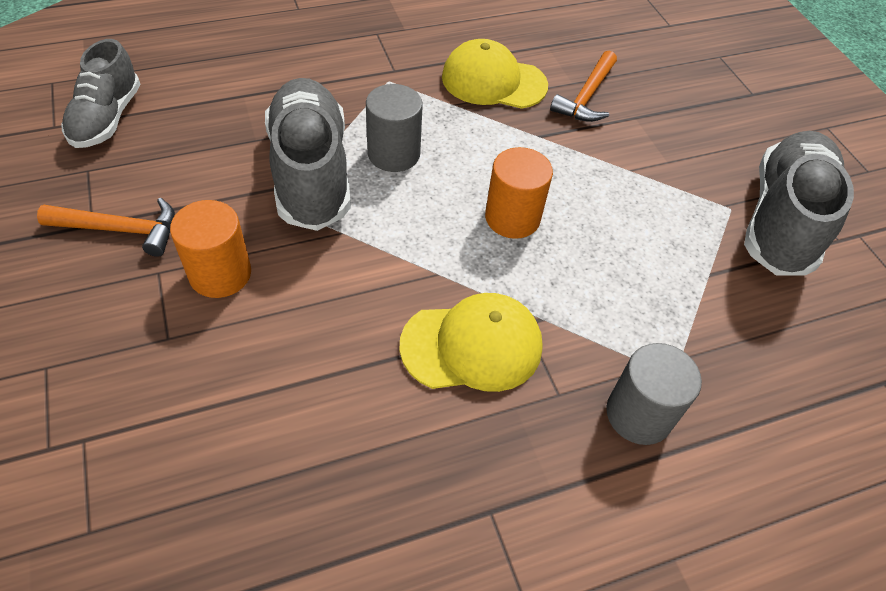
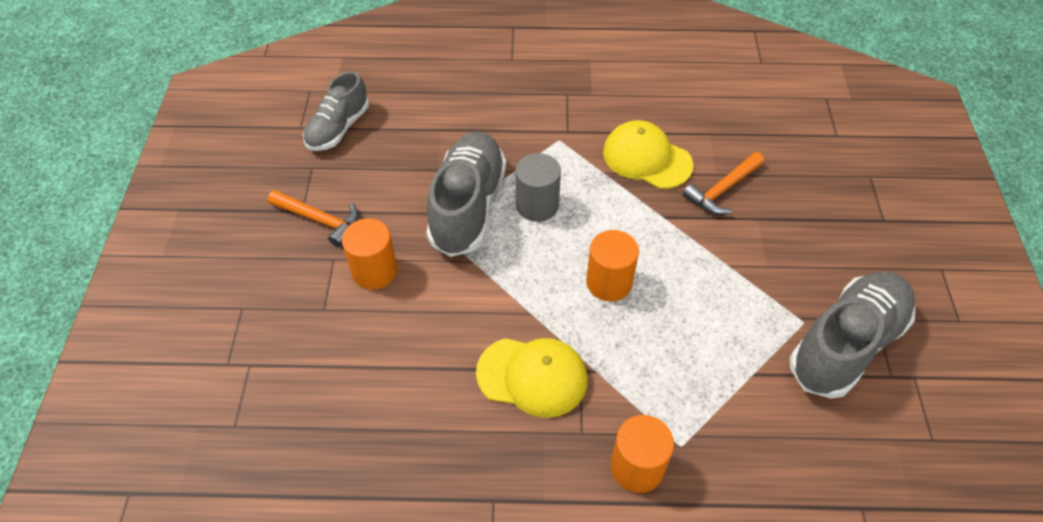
camera: 25 degrees right, 0 degrees up
grey cylinder [606,343,702,445] -> orange cylinder [611,415,674,493]

